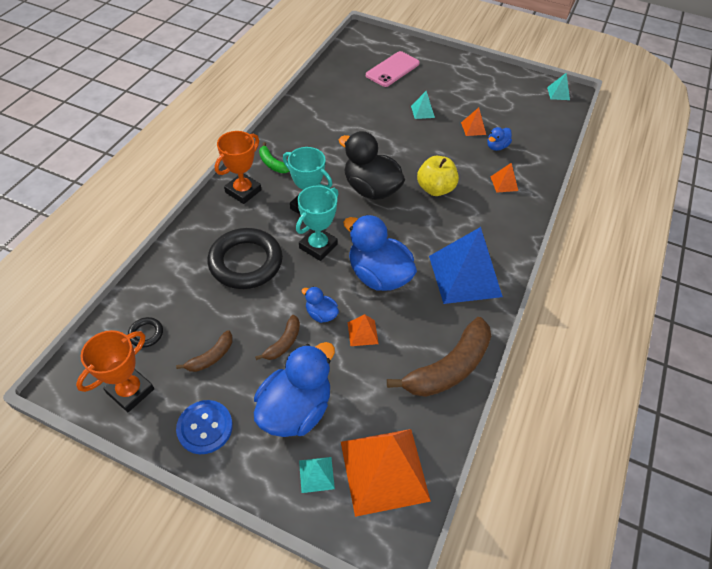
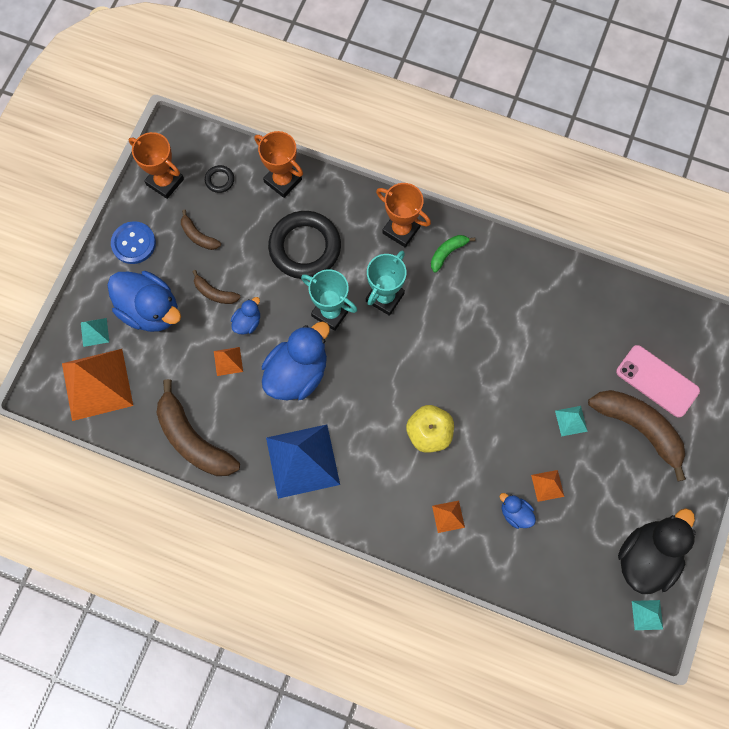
camera: 90 degrees right, 20 degrees up
black duck [339,131,405,200] -> black duck moved to [618,508,696,594]
none -> orange trophy [254,131,303,198]
none -> brown banana [588,390,686,481]

